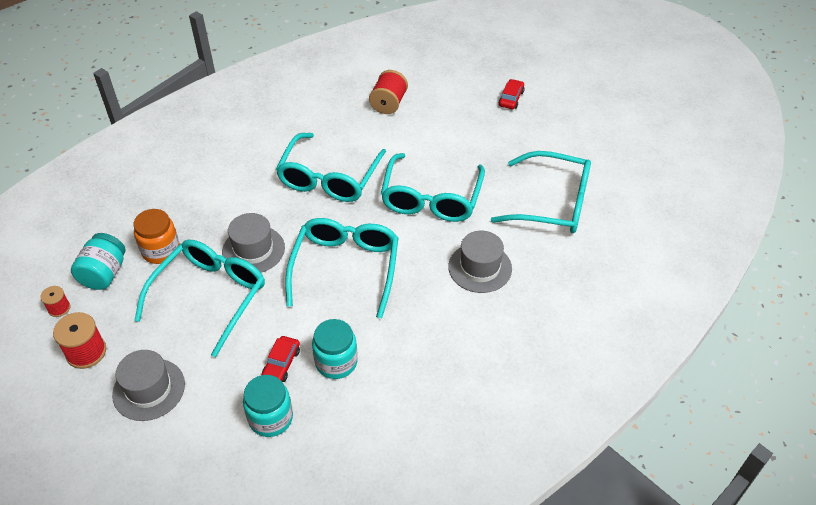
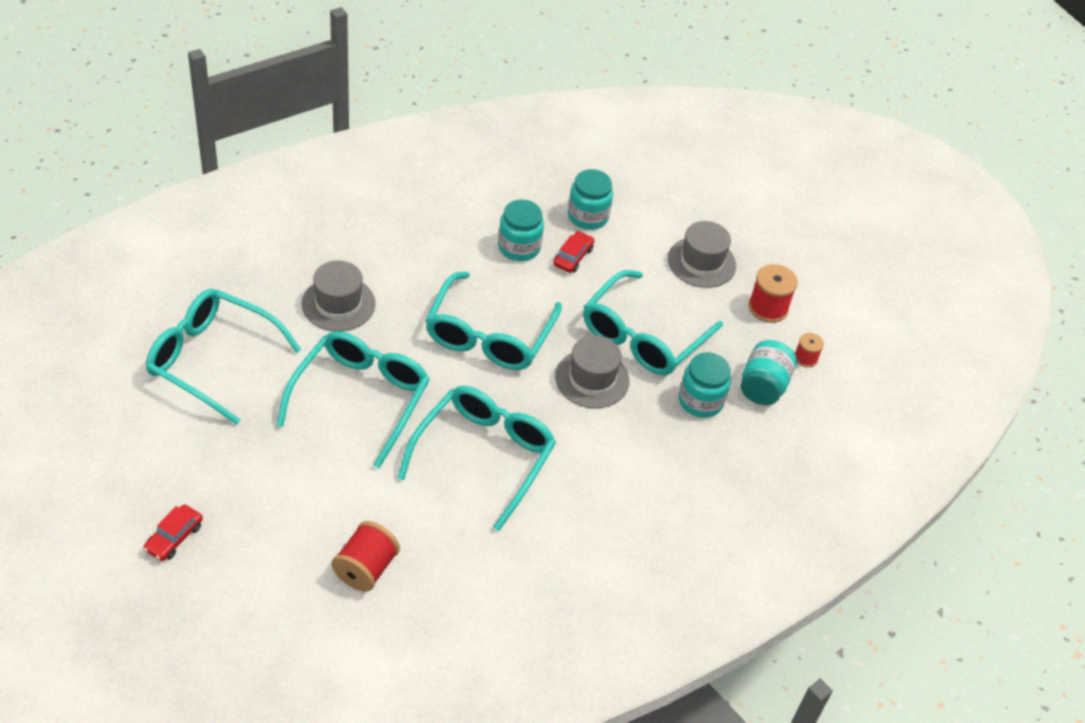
camera: 175 degrees left, 0 degrees up
orange jar [133,209,180,264] -> turquoise jar [679,352,731,418]

